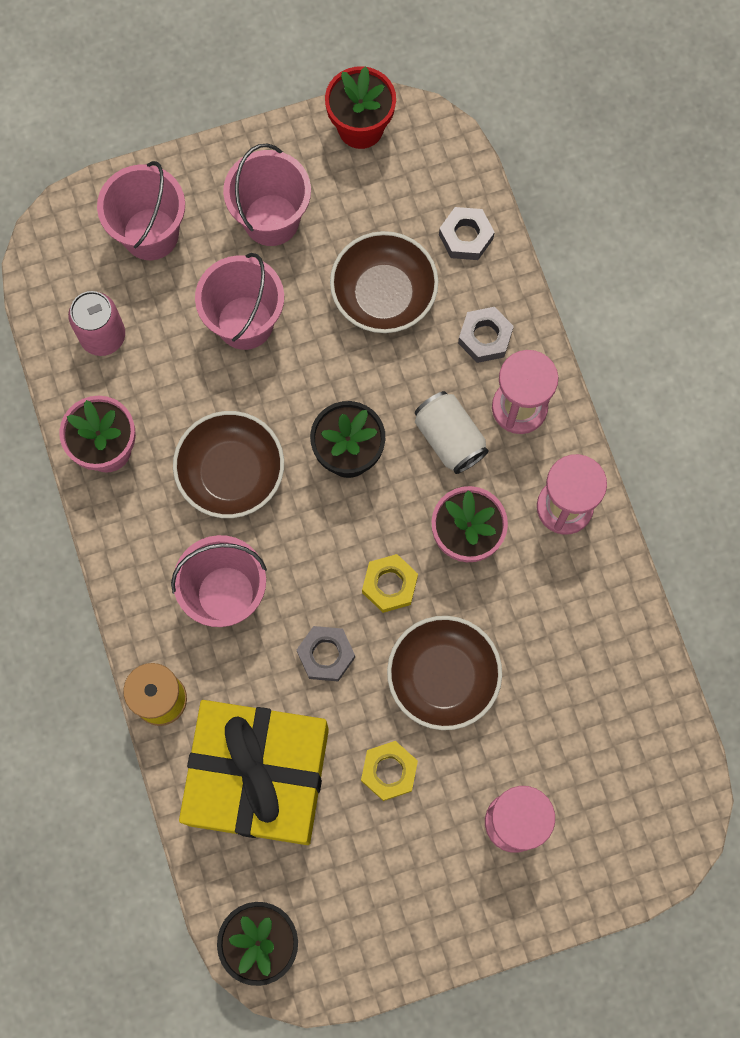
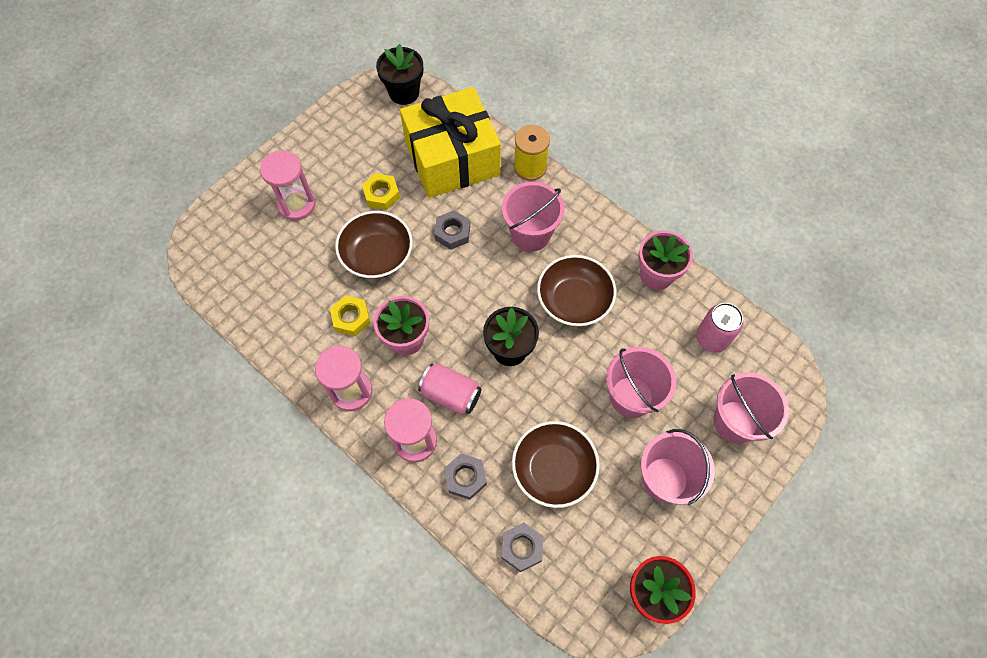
camera: 150 degrees right, 10 degrees down
yellow nut [362,554,418,613] -> yellow nut moved to [330,296,371,336]
white can [415,391,489,474] -> pink can [418,364,482,415]

